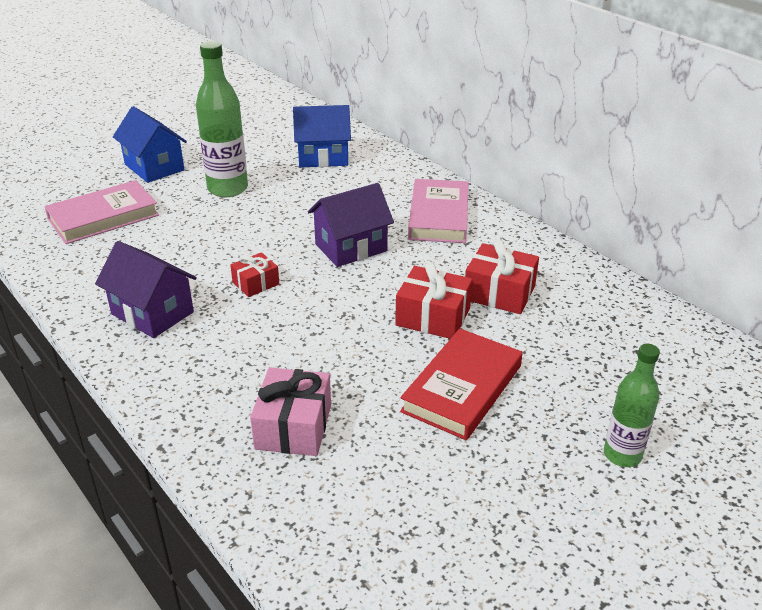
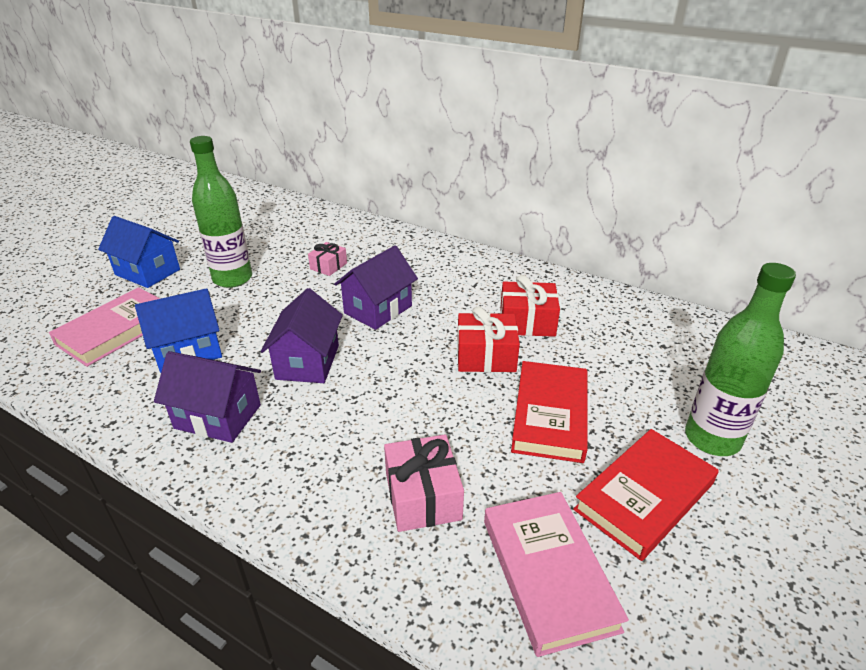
camera: 20 degrees left, 0 degrees up
red gift [230,252,279,297] -> purple house [261,288,343,383]
blue house [293,105,351,167] -> blue house moved to [135,288,222,373]
pink book [408,179,468,243] -> pink book moved to [484,492,629,657]
green bottle [604,344,660,467] -> green bottle [685,263,796,456], size x1.60
none -> pink gift [308,242,347,276]
none -> red book [573,429,719,561]

